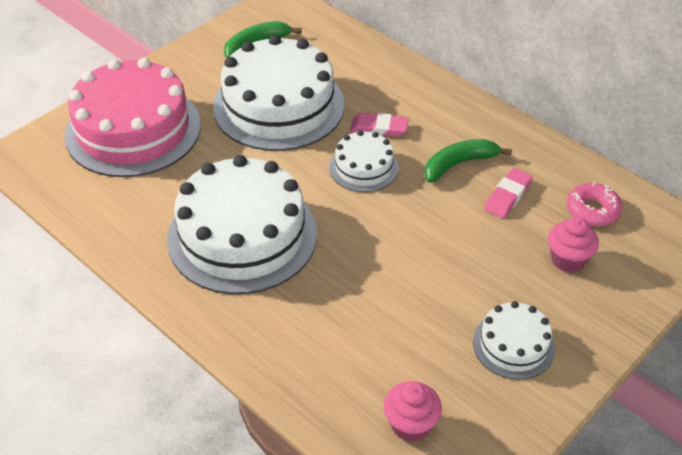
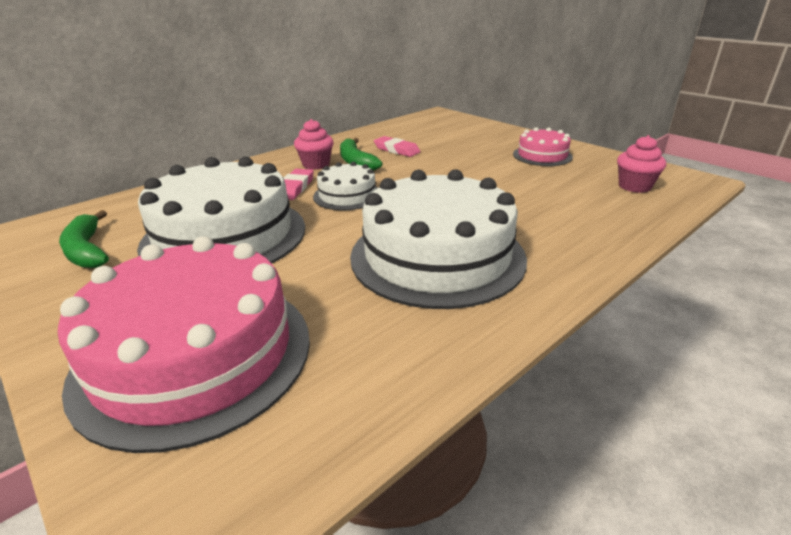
camera: 85 degrees left, 15 degrees down
white cake [473,301,555,380] -> pink cake [513,127,573,166]
pink cupcake [548,217,599,273] -> pink cupcake moved to [294,119,334,170]
pink donut [567,182,622,226] -> none

